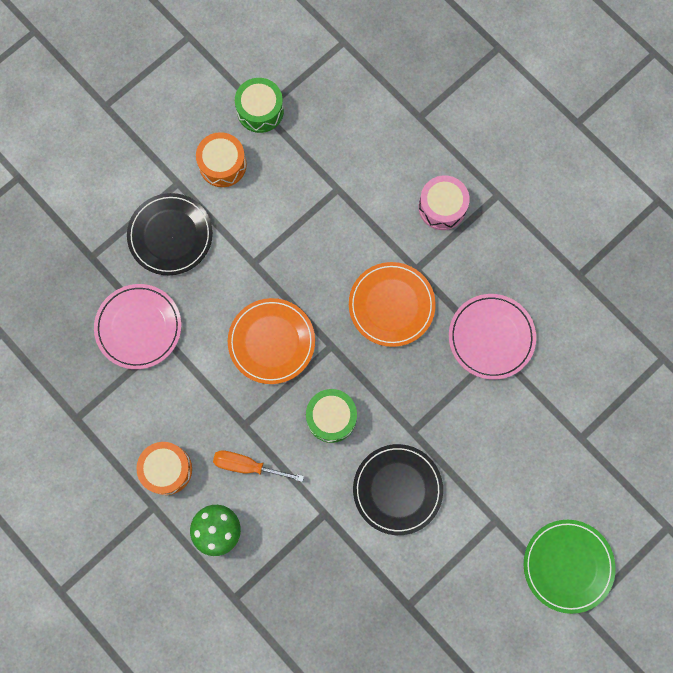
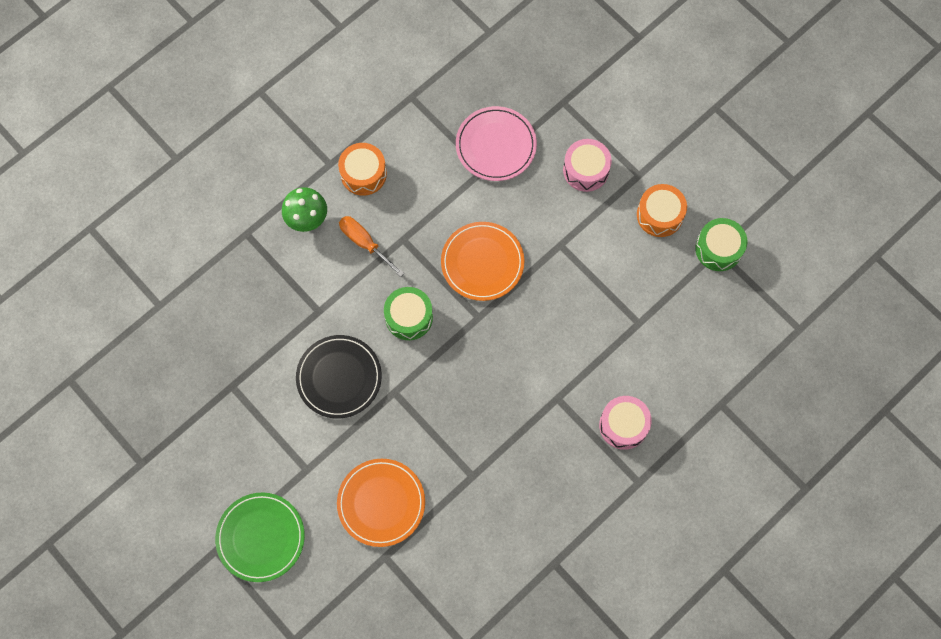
camera: 90 degrees right, 5 degrees down
black plate [127,193,213,275] -> pink drum [563,139,612,192]
orange screwdriver [213,450,304,482] -> orange screwdriver turned 60 degrees counterclockwise [339,216,404,277]
orange plate [349,262,436,347] -> orange plate moved to [337,459,425,547]
pink plate [449,294,536,380] -> none

